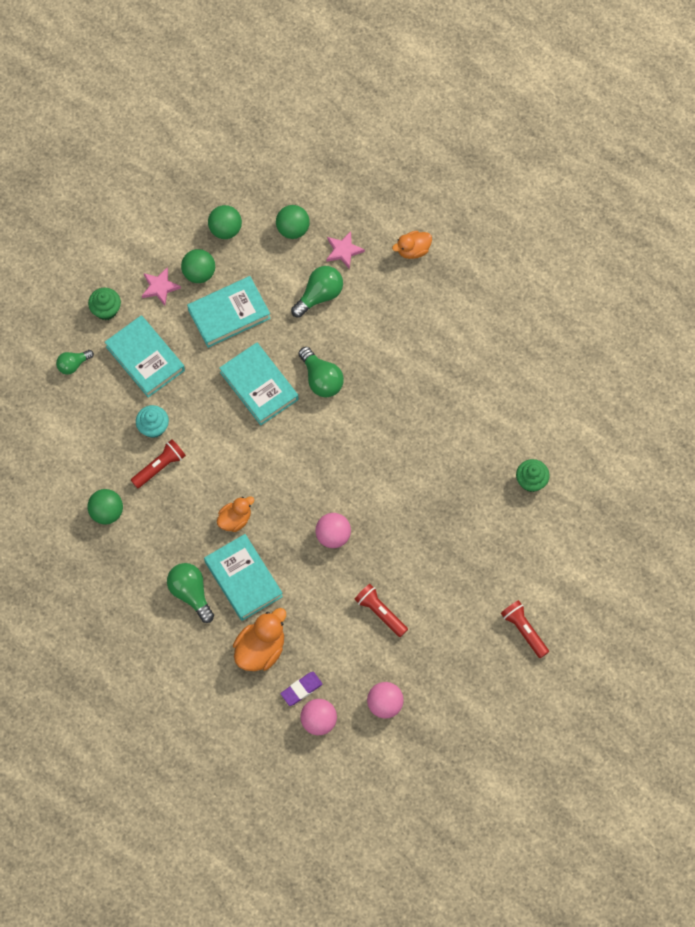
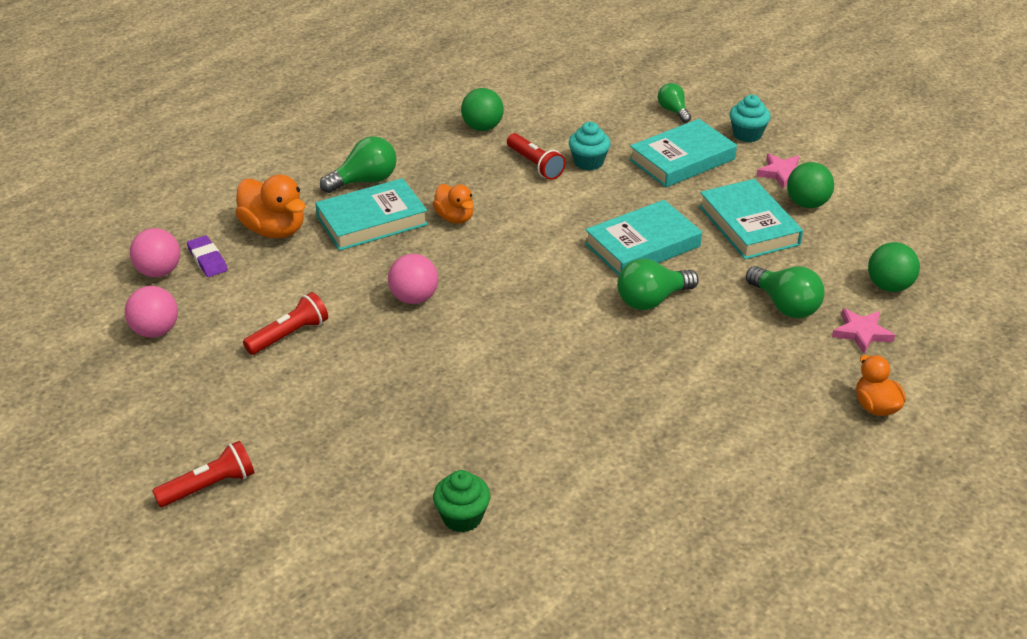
camera: 95 degrees right, 30 degrees down
green cupcake [88,288,121,320] -> turquoise cupcake [730,95,771,142]
green ball [208,205,242,239] -> none

